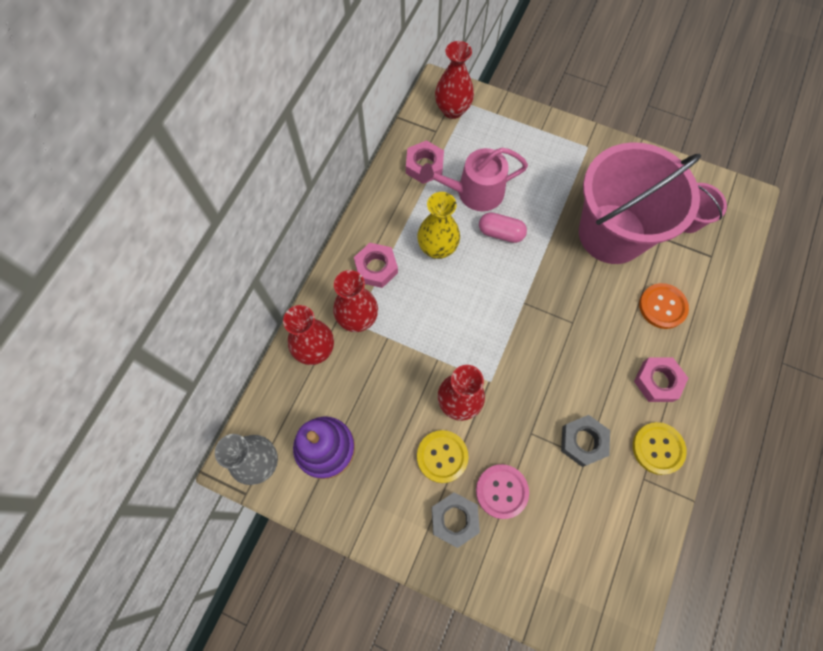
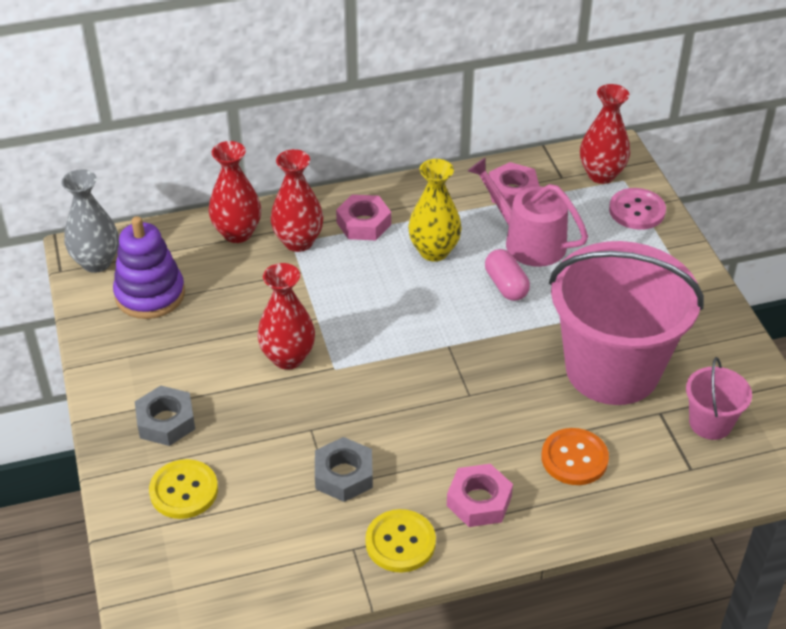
camera: 50 degrees right, 25 degrees down
yellow button [417,430,469,483] -> yellow button moved to [149,459,218,519]
pink button [476,464,529,519] -> pink button moved to [609,188,666,230]

